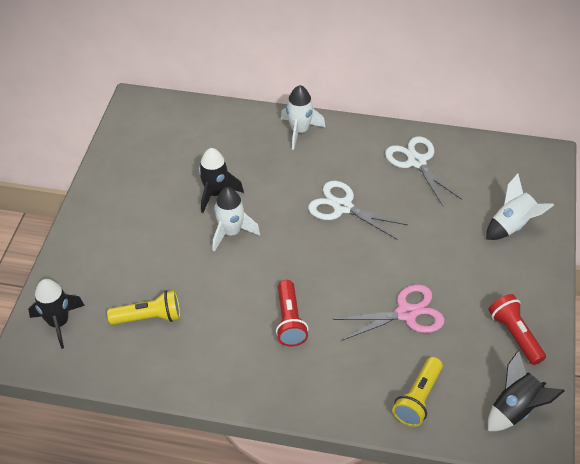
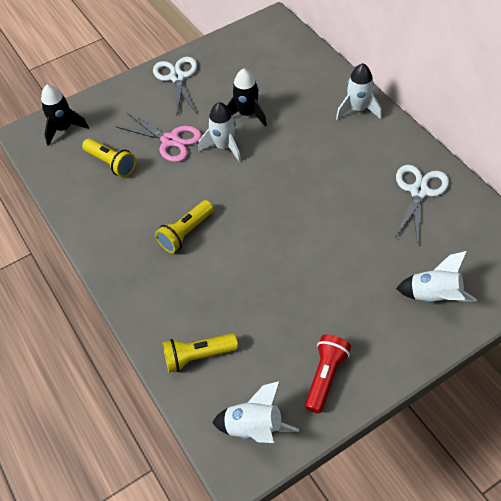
camera: 50 degrees right, 5 degrees up
red flashlight [276,280,308,347] -> yellow flashlight [155,200,214,253]
white scissors [308,181,408,239] -> white scissors moved to [153,57,197,116]
pink scissors [333,285,445,341] -> pink scissors moved to [115,113,202,162]
black rocket [488,350,565,431] -> white rocket [212,381,299,443]

